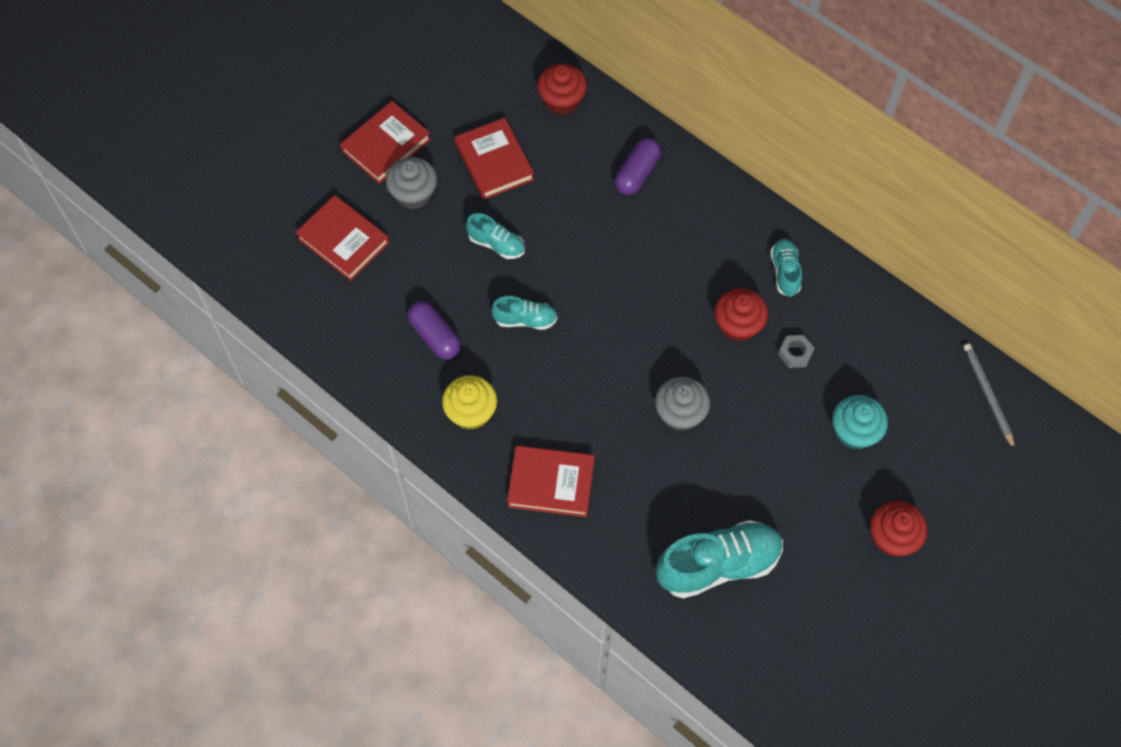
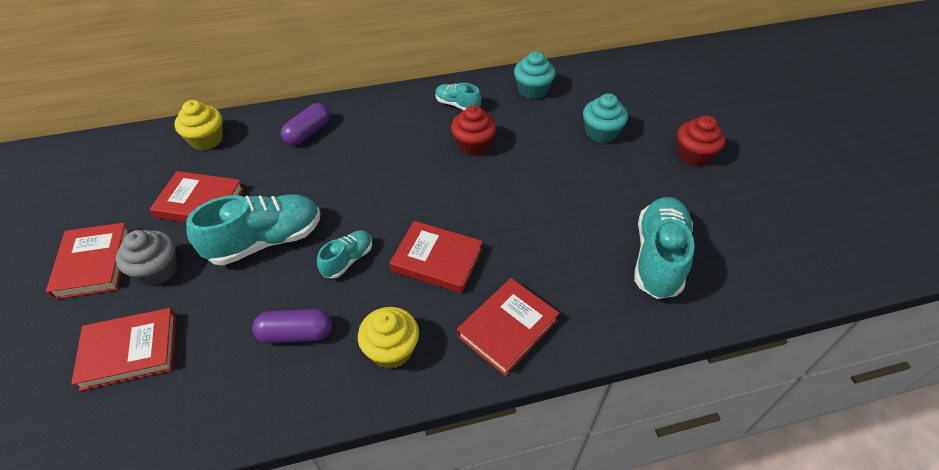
camera: 55 degrees left, 15 degrees down
turquoise shoe [466,213,525,259] -> turquoise shoe [186,194,320,265], size x1.90
red cupcake [537,64,587,115] -> yellow cupcake [175,100,223,150]
purple capsule [615,138,661,195] -> purple capsule turned 60 degrees clockwise [281,103,330,146]
grey cupcake [655,377,710,431] -> none
grey nut [778,335,815,368] -> none
grey pencil [964,344,1015,450] -> none
none -> red book [390,221,483,293]
none -> turquoise cupcake [514,51,555,99]

